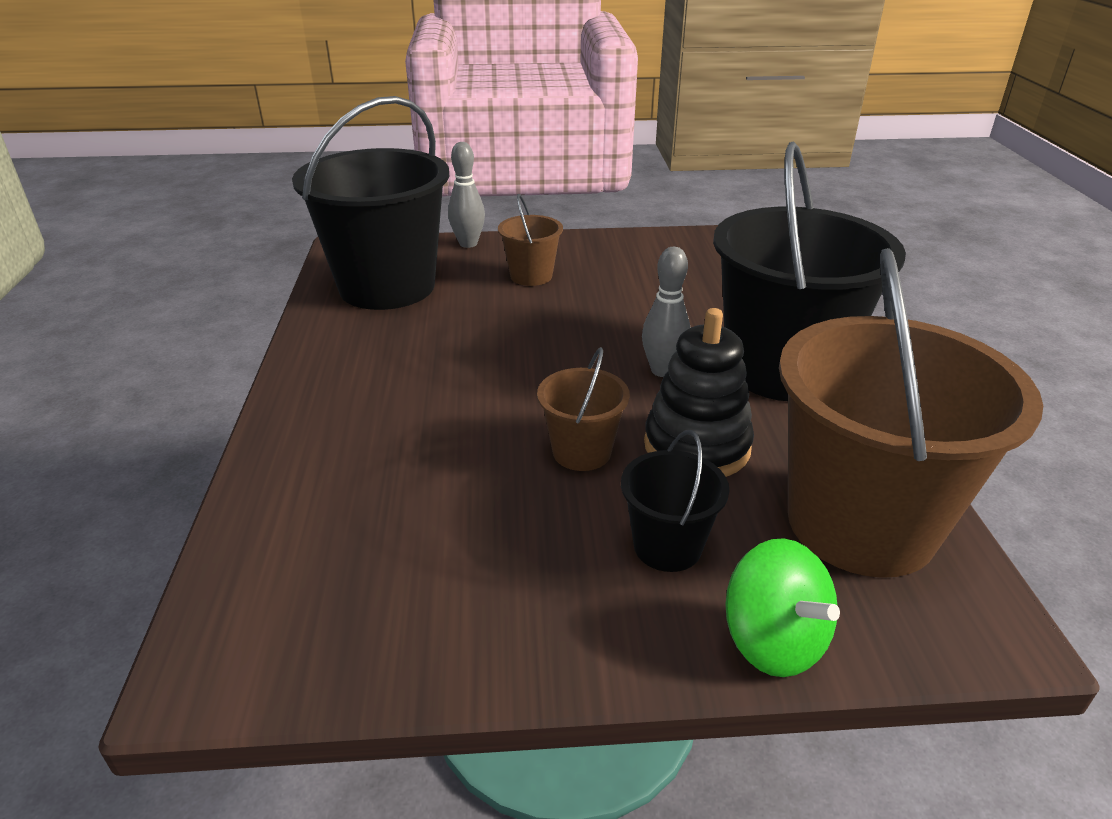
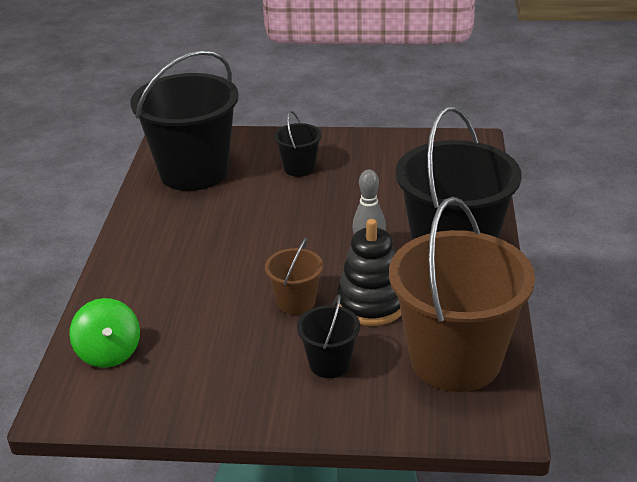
camera: 10 degrees right, 0 degrees up
grey bowling pin [448,142,485,248] -> none
brown bucket [498,194,563,286] -> black bucket [274,111,322,177]
green spinning top [725,538,840,677] -> green spinning top moved to [69,298,140,368]

